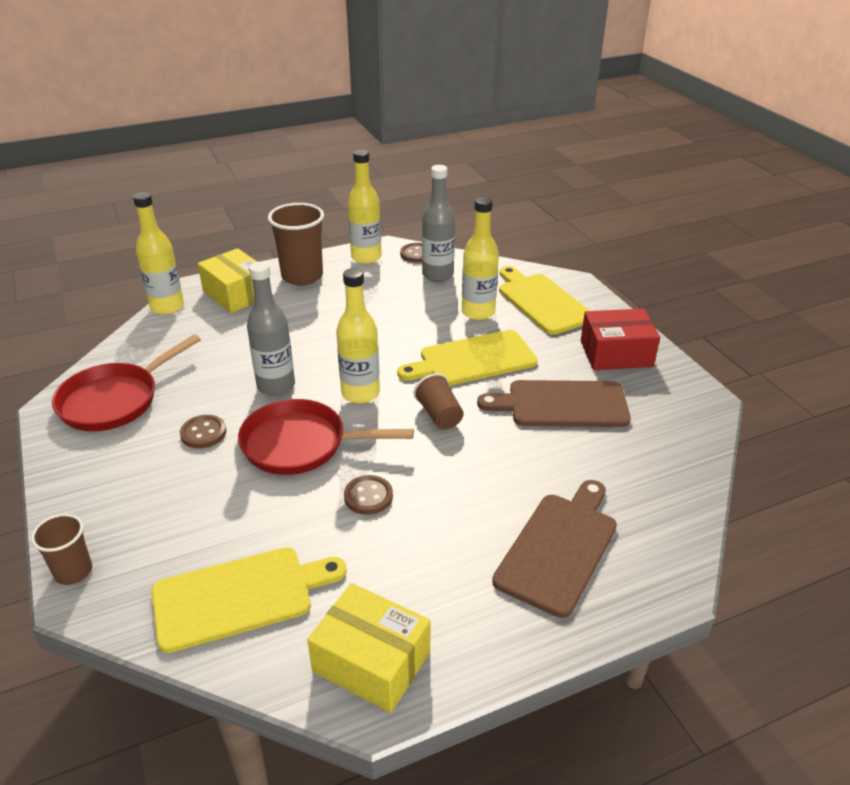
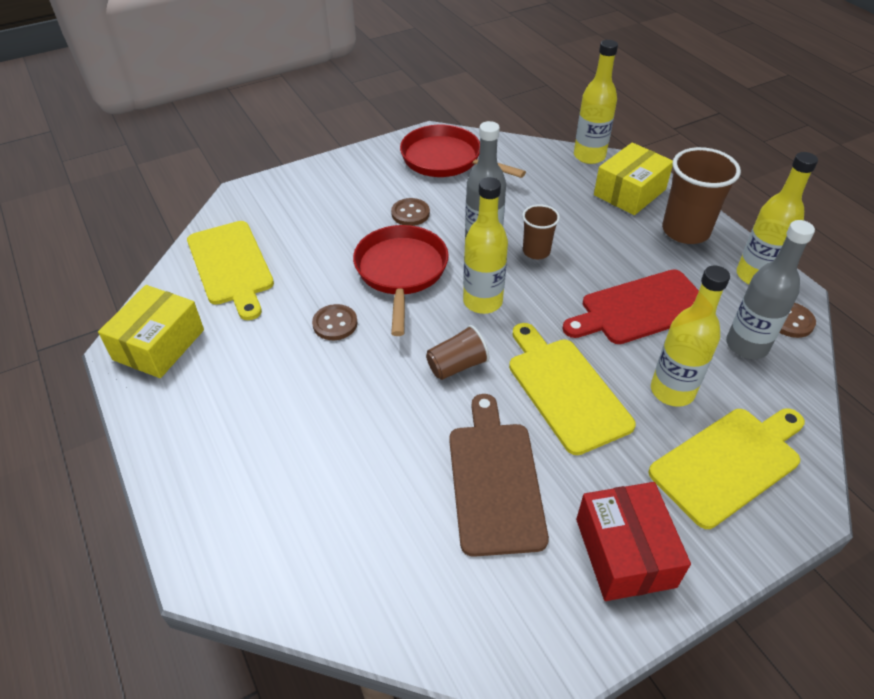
camera: 85 degrees right, 10 degrees up
brown cup [31,514,92,585] -> brown cup moved to [522,204,560,259]
brown cutting board [492,480,617,618] -> none
none -> red cutting board [563,270,699,344]

